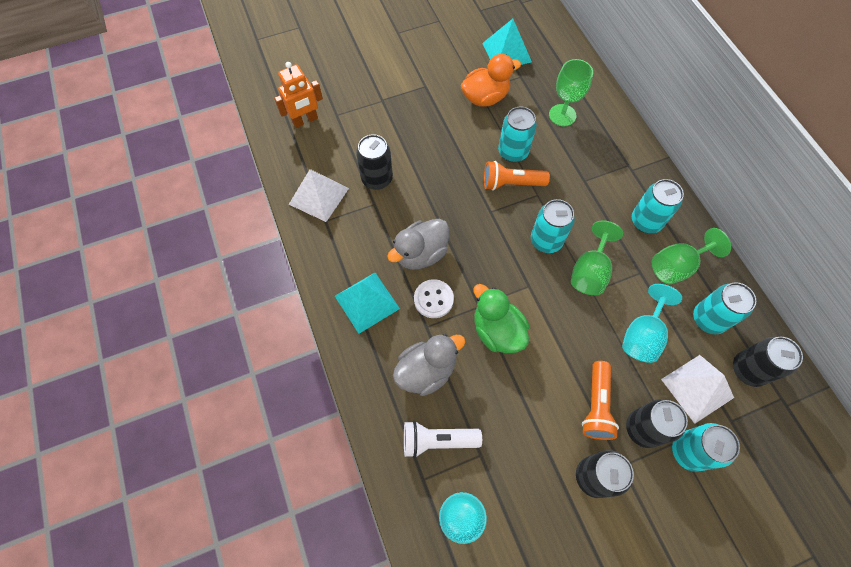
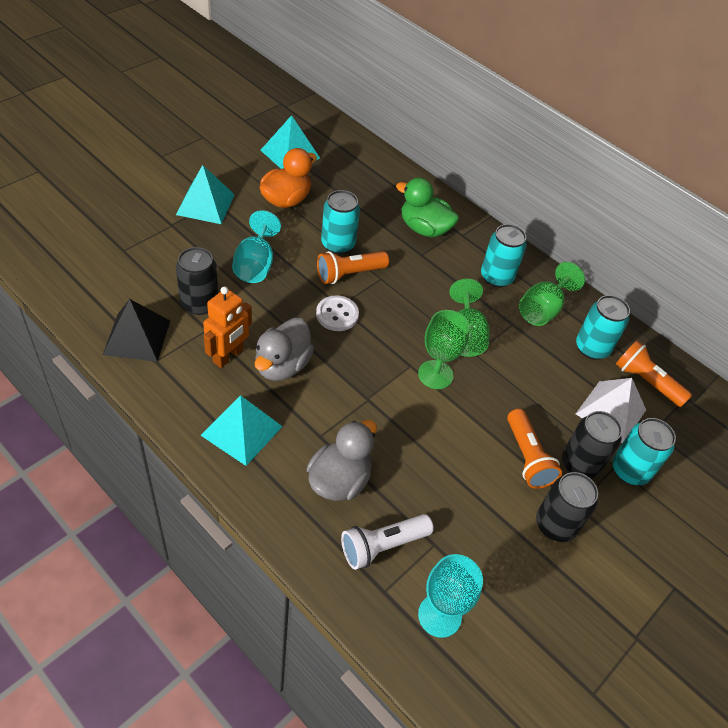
camera: 30 degrees left, 15 degrees down
orange robot [274,62,323,128] -> orange robot moved to [203,287,252,368]
white pyramid [289,169,349,222] -> black pyramid [103,299,170,362]
white button [414,279,454,318] -> white button moved to [316,295,359,331]
green duck [474,284,529,353] -> green duck moved to [396,178,459,237]
turquoise can [531,199,575,253] -> none
green goblet [549,59,593,126] -> green goblet moved to [418,310,470,389]
turquoise goblet [622,284,682,363] -> turquoise goblet moved to [232,210,281,283]
black can [733,337,803,387] -> orange flashlight [616,341,692,407]
none -> turquoise pyramid [176,165,235,224]

